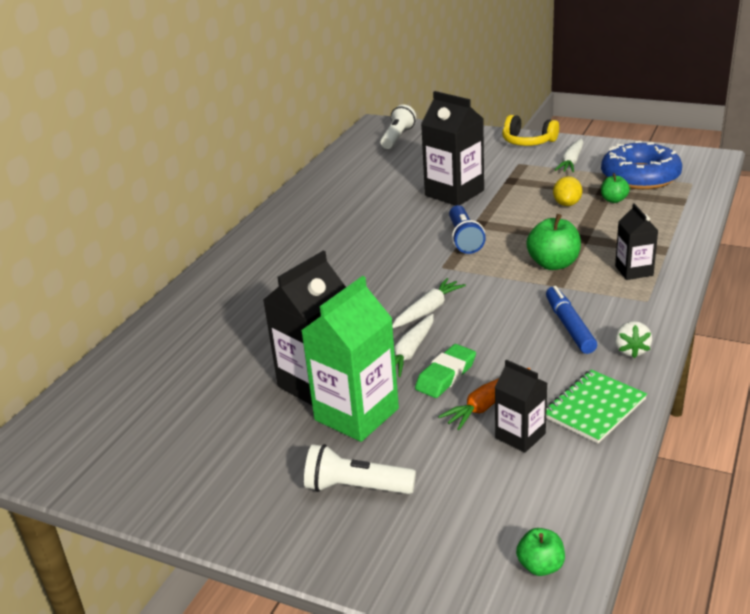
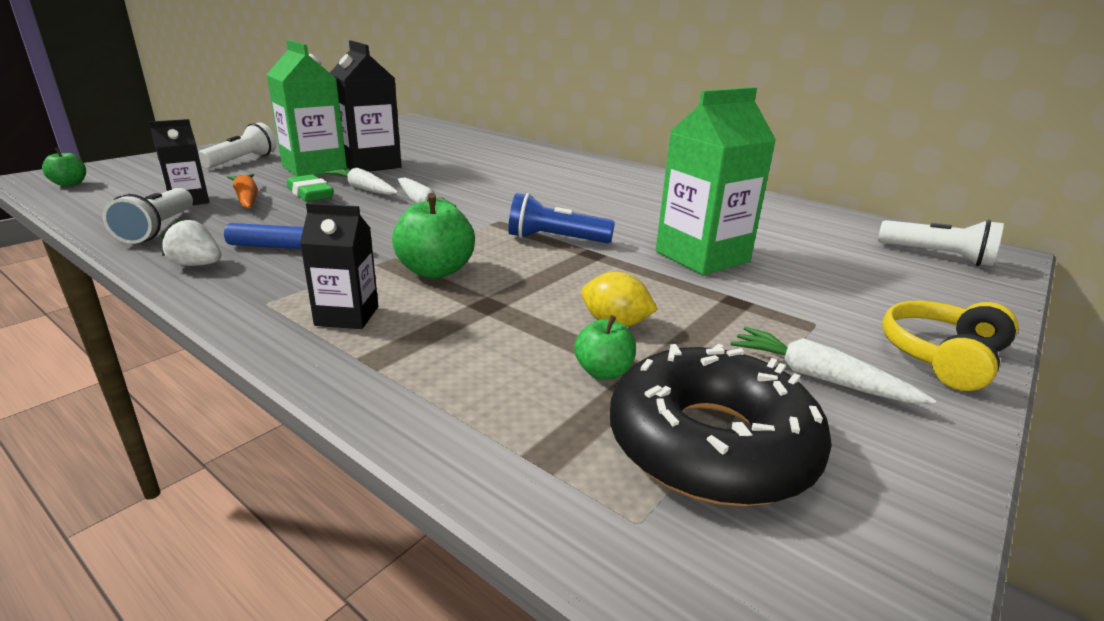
camera: 100 degrees right, 5 degrees down
black carton [421,91,484,206] -> green carton [656,87,776,275]
green notebook [546,369,647,443] -> white flashlight [102,188,193,244]
blue donut [601,141,682,190] -> black donut [610,344,832,506]

